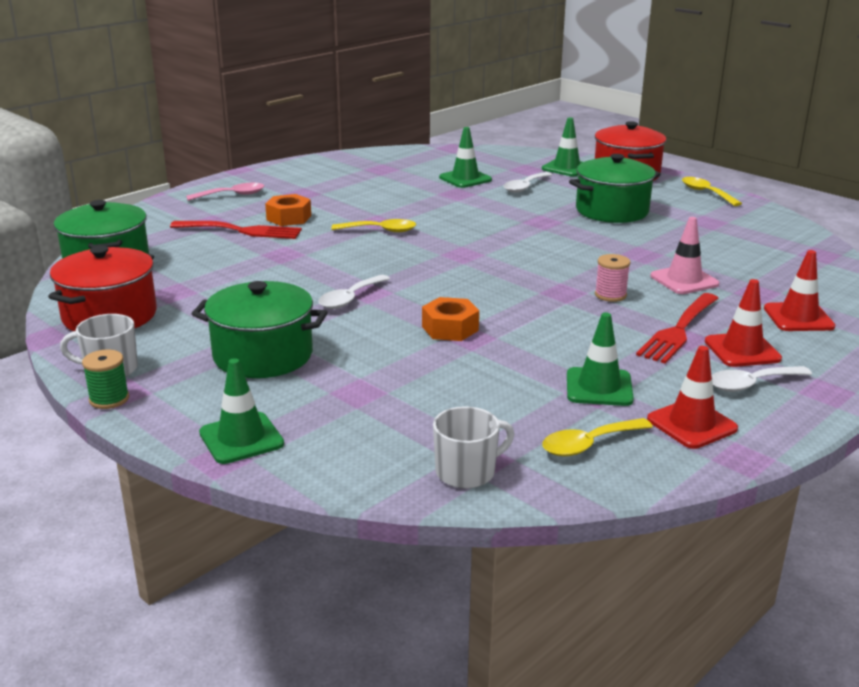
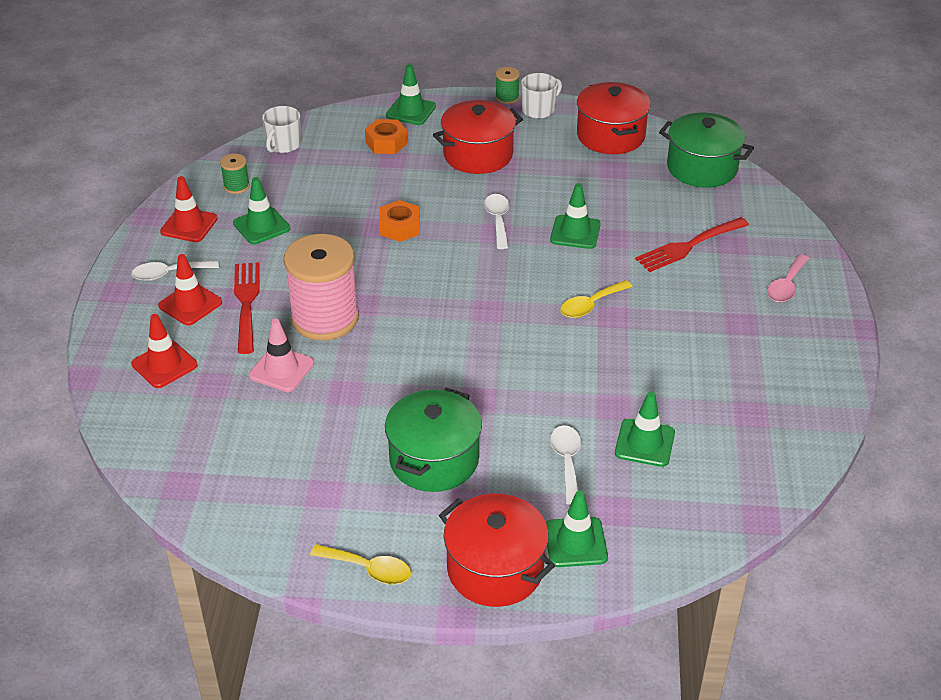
camera: 140 degrees right, 15 degrees up
green pot [192,281,328,378] -> red pot [433,100,523,174]
orange nut [265,194,311,226] -> orange nut moved to [365,119,407,154]
yellow spoon [542,418,653,456] -> green spool [220,153,250,194]
pink spool [595,254,630,302] -> pink spool [284,234,359,340], size x2.34
white spoon [711,366,812,392] -> white spoon turned 135 degrees counterclockwise [131,260,219,281]
none -> green traffic cone [550,183,601,249]

